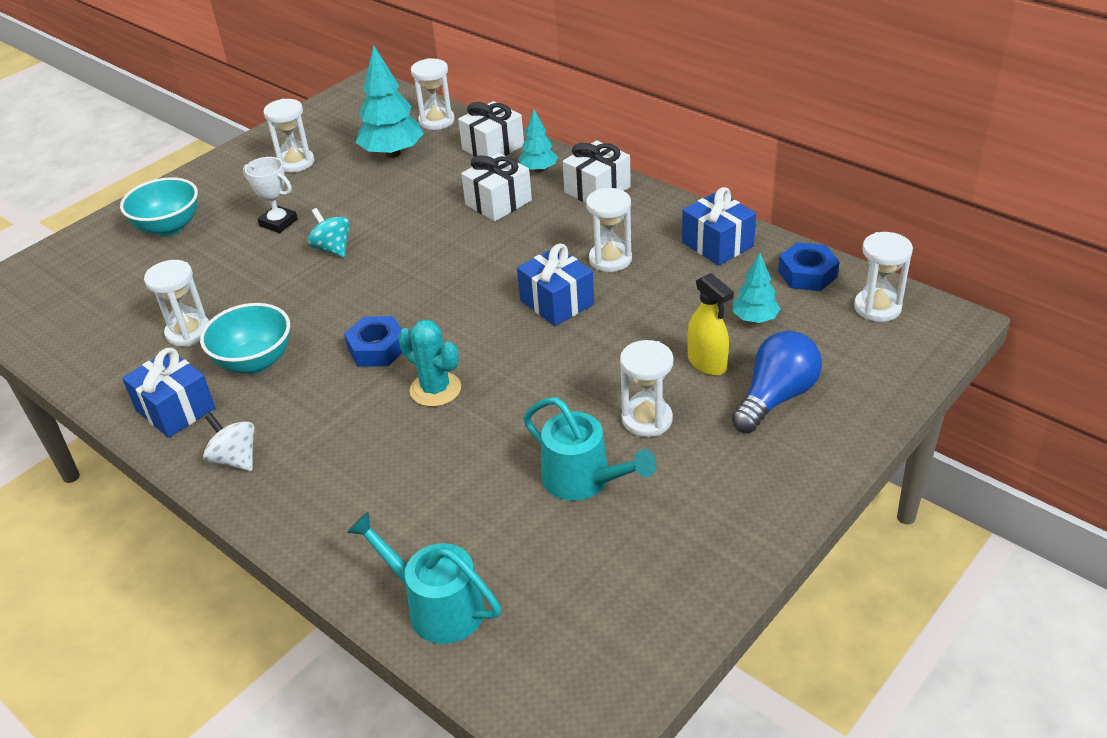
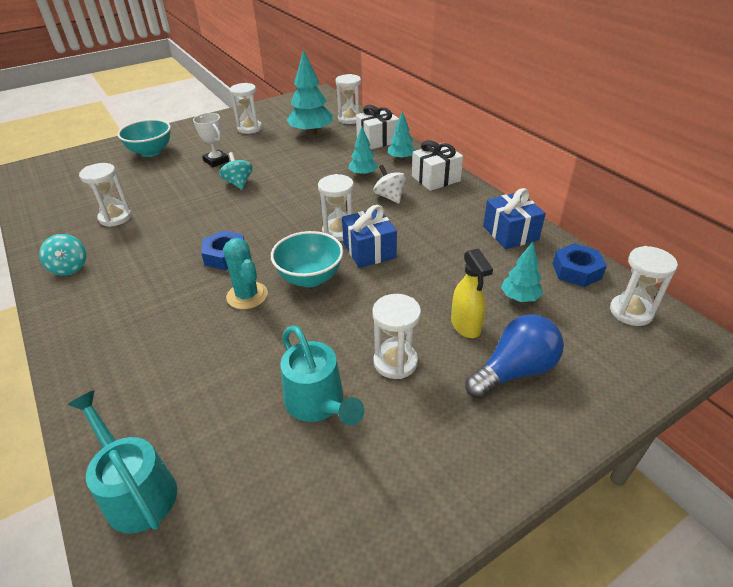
camera: 15 degrees right, 0 degrees up
blue gift [122,348,215,438] -> turquoise spinning top [39,234,86,276]
turquoise bowl [200,303,290,374] -> turquoise bowl moved to [271,231,344,287]
white spinning top [203,413,255,471] -> white spinning top moved to [374,165,406,203]
white gift [461,153,532,221] -> turquoise tree [349,127,378,177]
white hourglass [586,188,632,272] -> white hourglass moved to [318,174,354,241]

